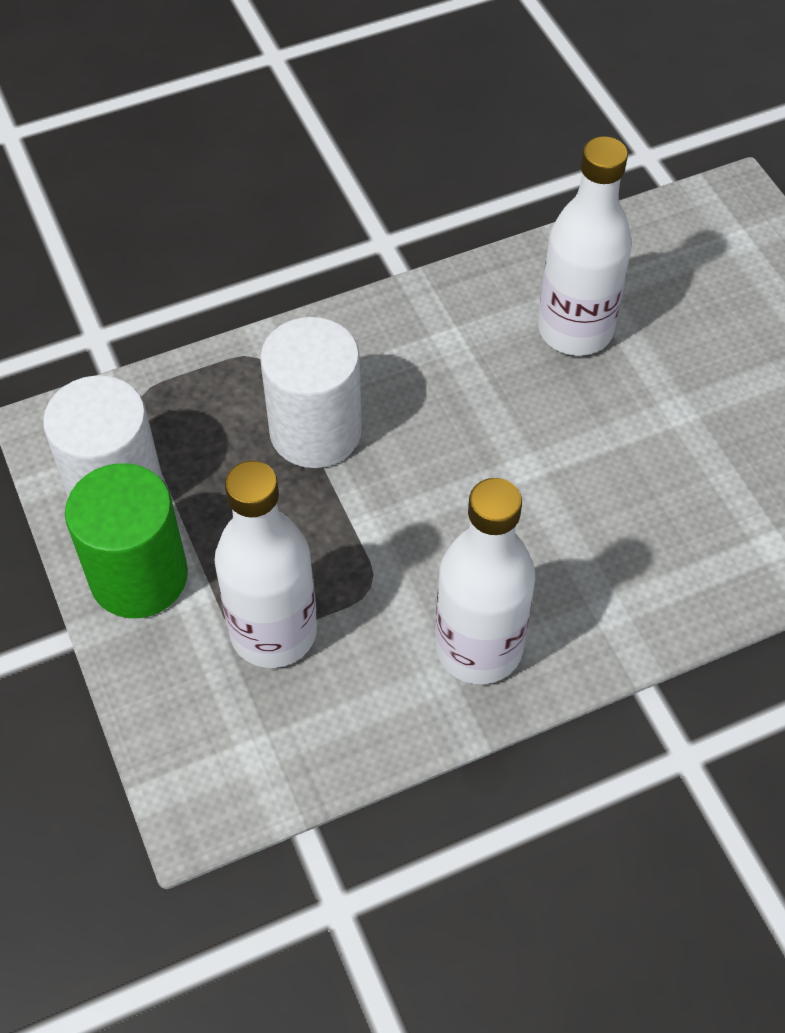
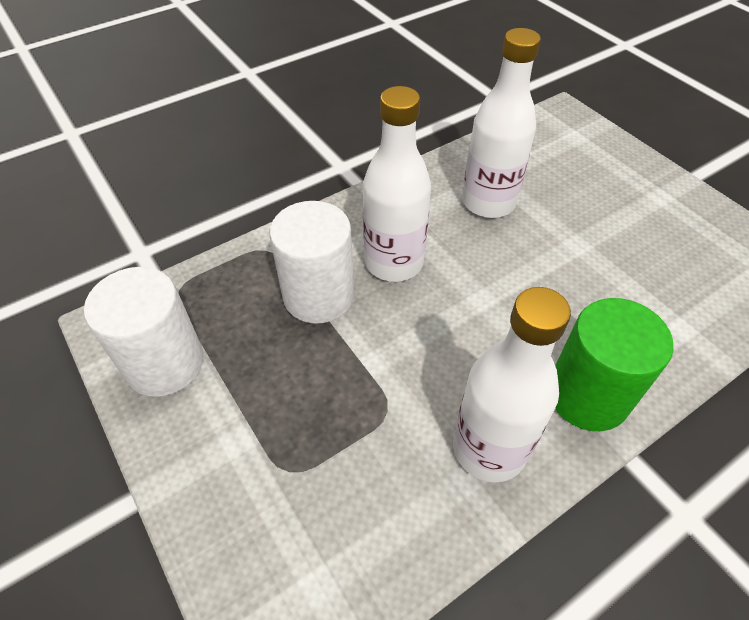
camera: 10 degrees left, 5 degrees down
green cylinder [65,463,188,618] -> green cylinder moved to [555,298,673,431]
white bottle [214,461,317,668] -> white bottle moved to [363,86,431,282]

